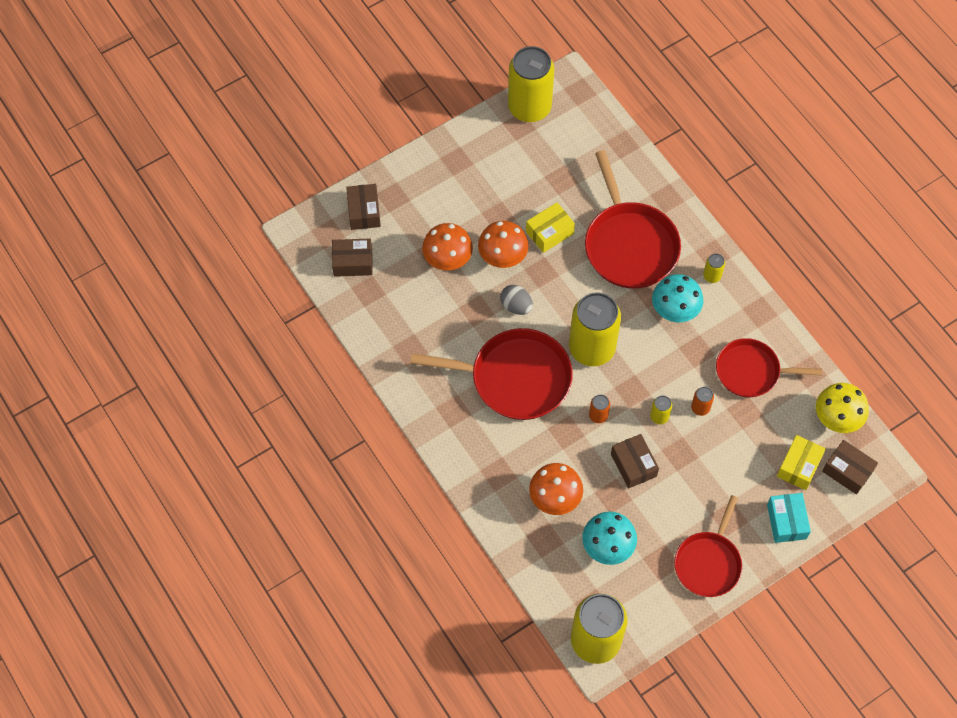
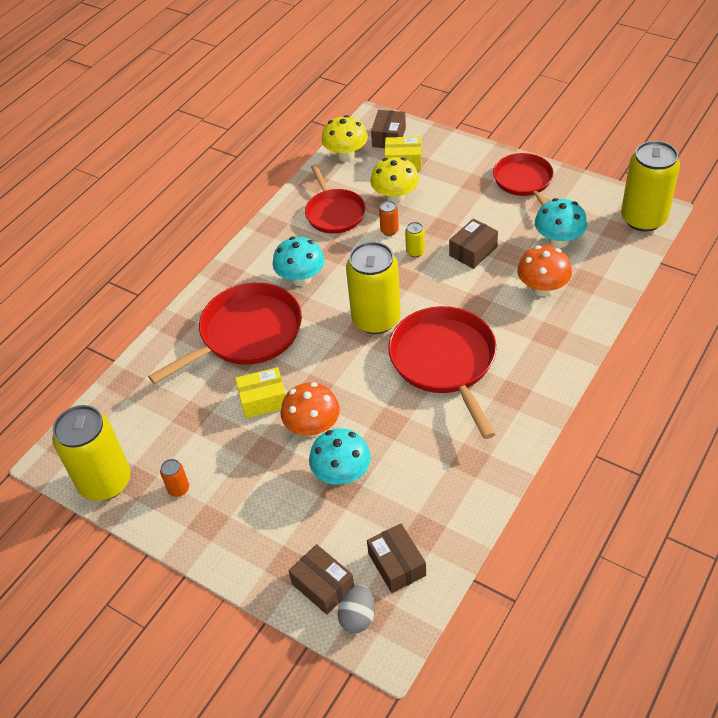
camera: 110 degrees left, 15 degrees down
brown box [346,184,381,230] -> brown box turned 75 degrees clockwise [289,544,355,615]
orange mushroom [422,223,473,270] -> turquoise mushroom [309,428,371,485]
grey egg [500,285,533,315] -> grey egg moved to [338,585,375,633]
yellow box [526,202,575,253] -> yellow box turned 45 degrees counterclockwise [235,367,286,418]
orange can [589,394,610,423] -> orange can moved to [160,459,189,497]
red pan [674,495,742,597] -> red pan turned 105 degrees counterclockwise [493,153,554,205]
yellow can [703,254,725,283] -> none
turquoise box [767,493,811,543] -> none
none -> yellow mushroom [370,157,419,204]

